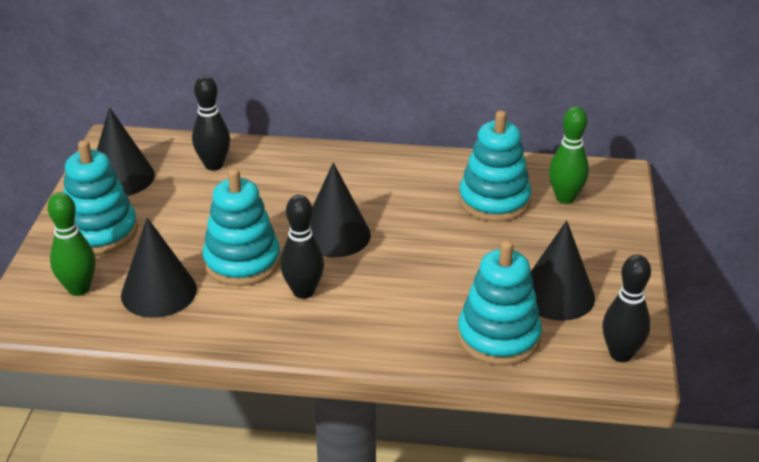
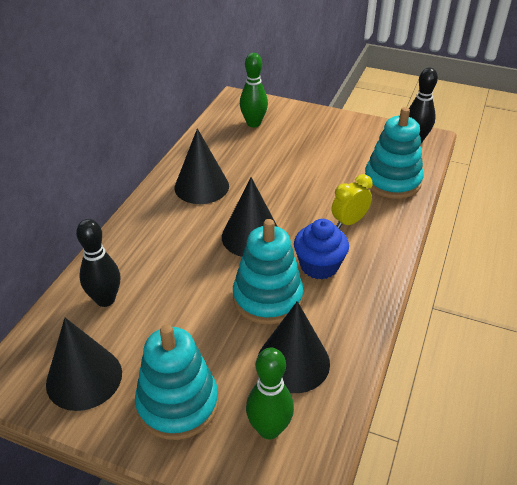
camera: 75 degrees left, 5 degrees up
black bowling pin [280,195,324,299] -> blue cupcake [294,219,349,279]
turquoise stacking toy [459,111,531,222] -> none
black cone [530,220,595,321] -> black cone moved to [174,128,229,204]
none -> yellow clock [332,174,373,229]

